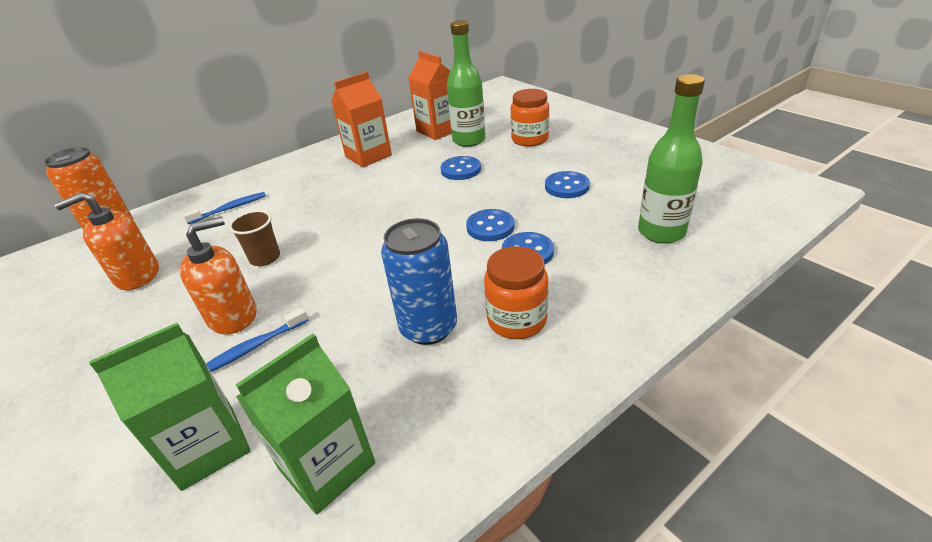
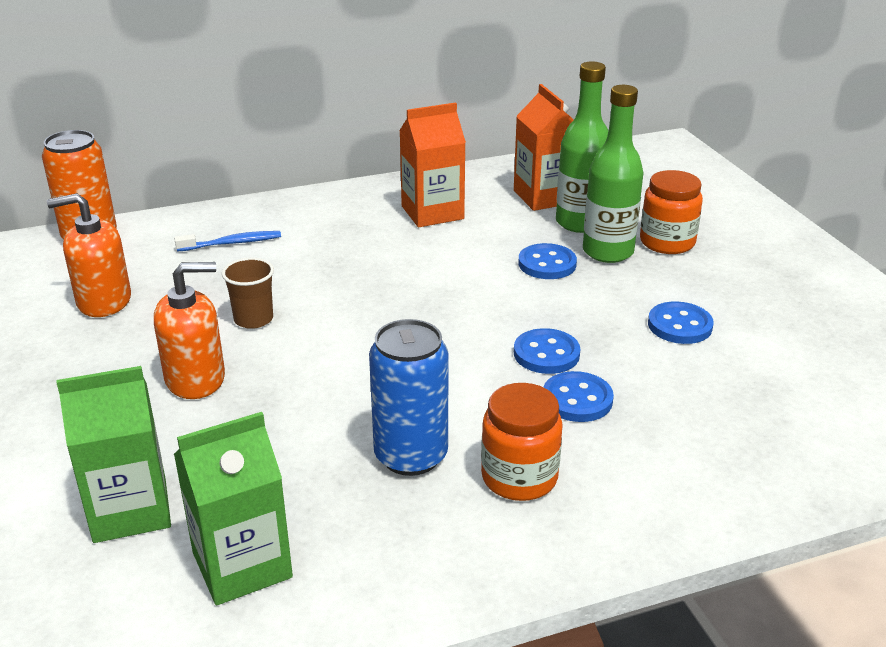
camera: 15 degrees right, 5 degrees down
blue toothbrush [206,307,309,372] -> none
green bottle [638,74,705,243] -> green bottle moved to [583,85,643,263]

